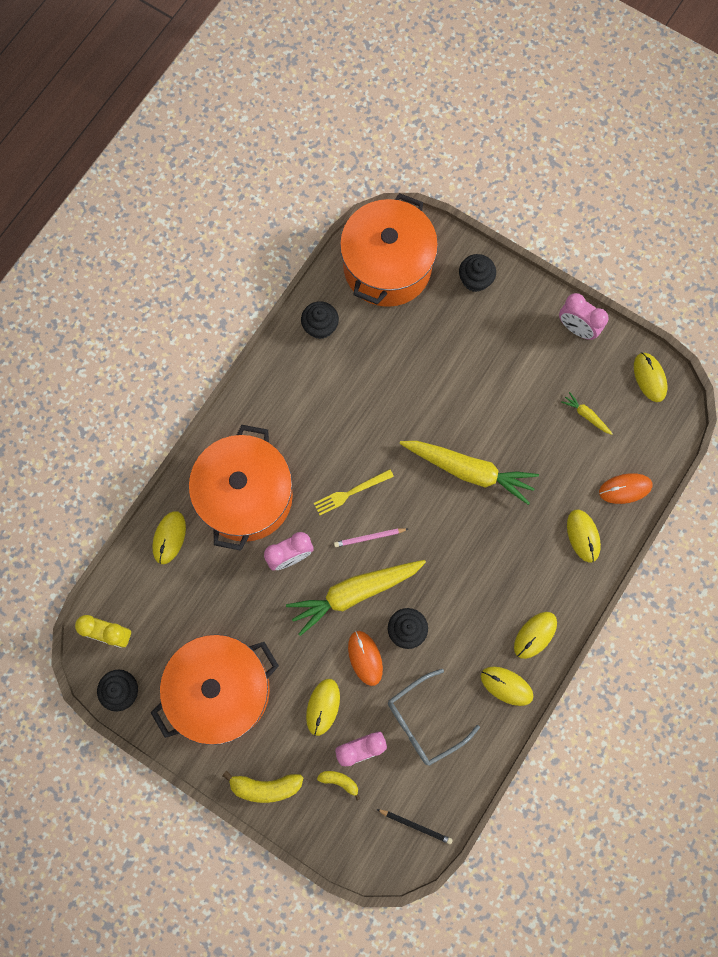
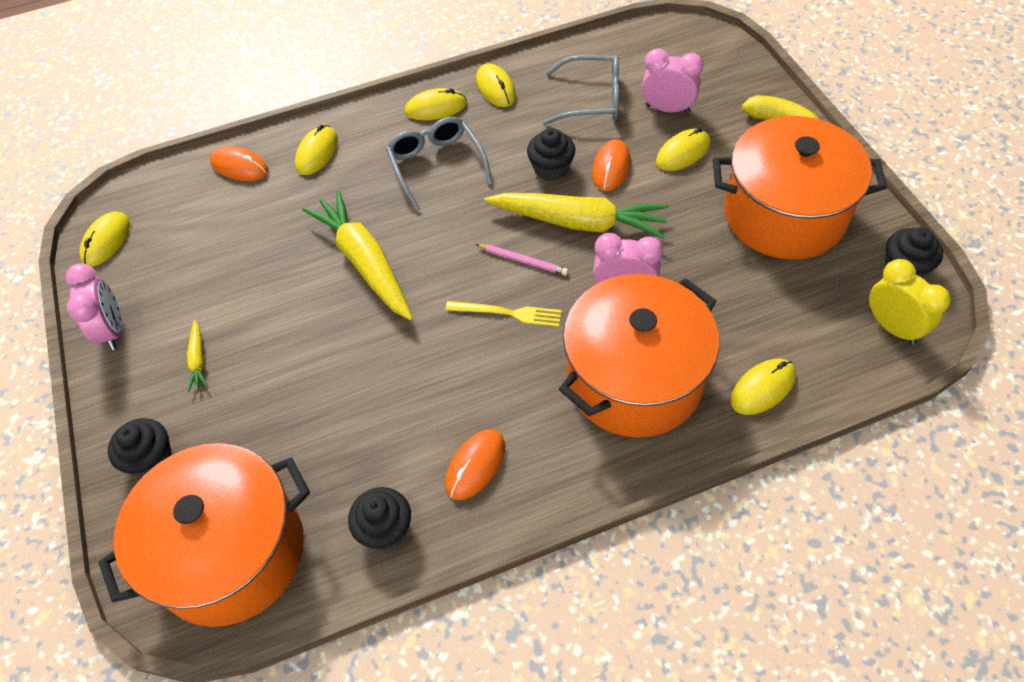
camera: 140 degrees left, 20 degrees down
yellow banana [317,771,360,800] -> none
black pencil [377,809,453,844] -> none
yellow carrot [561,392,613,435] -> yellow carrot moved to [187,320,208,393]
none -> grey glasses [386,117,492,211]
none -> orange mouse [445,429,505,500]

